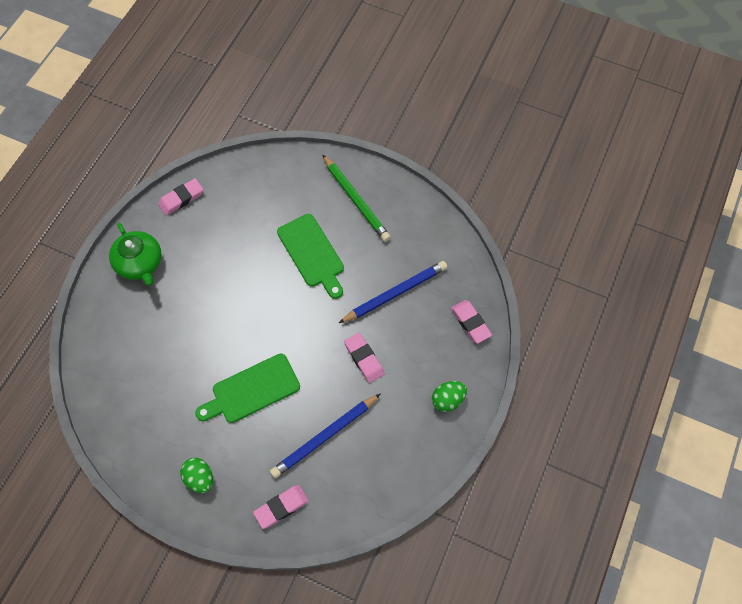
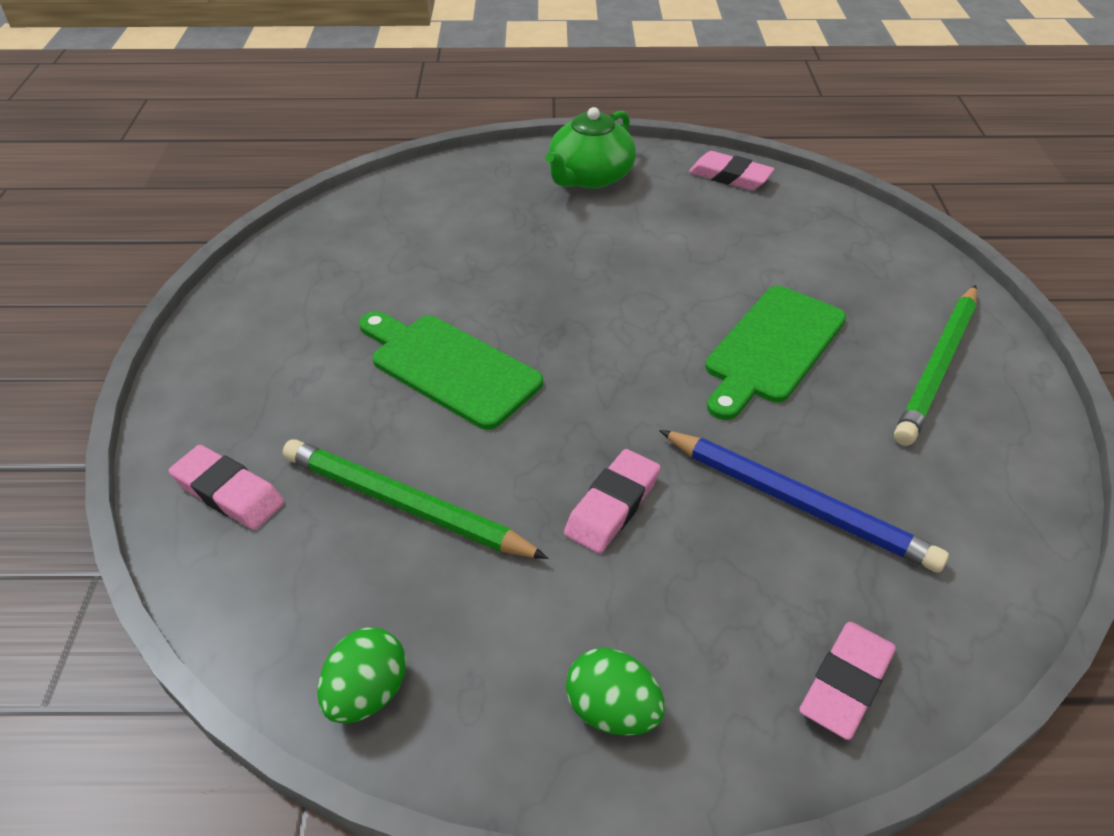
camera: 65 degrees right, 20 degrees down
green egg [180,458,213,493] -> green egg moved to [317,628,406,724]
blue pencil [270,393,381,478] -> green pencil [283,439,548,559]

